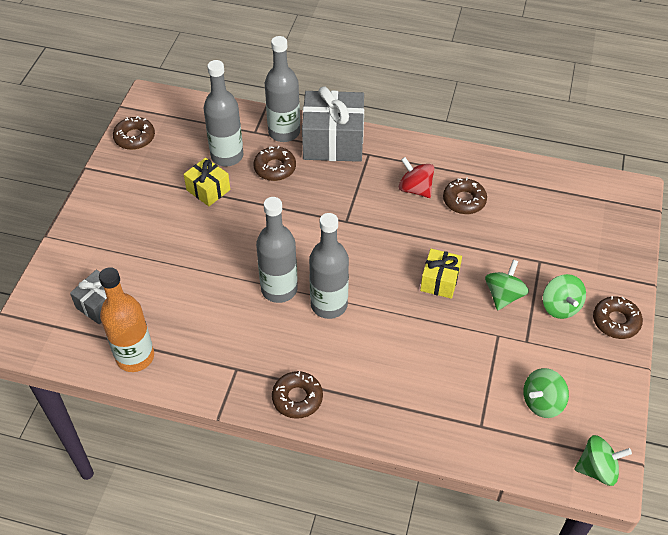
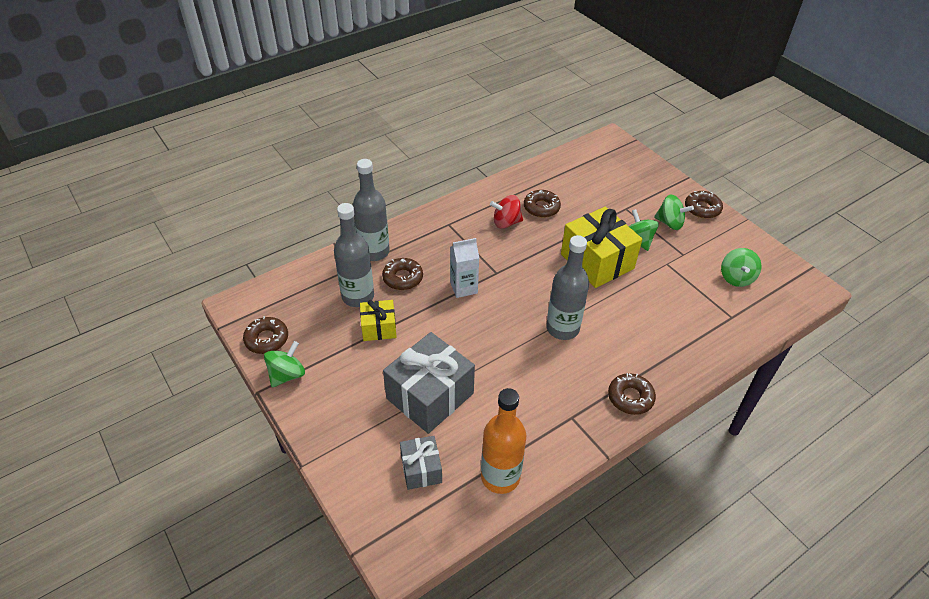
camera: 50 degrees left, 5 degrees down
grey bottle [256,197,298,303] -> none
grey gift [302,86,364,162] -> grey gift moved to [383,332,475,434]
yellow gift [420,249,462,299] -> yellow gift [561,207,642,288], size x1.85
green spinning top [574,435,632,486] -> green spinning top moved to [264,341,305,387]
none -> white carton [450,238,479,298]

